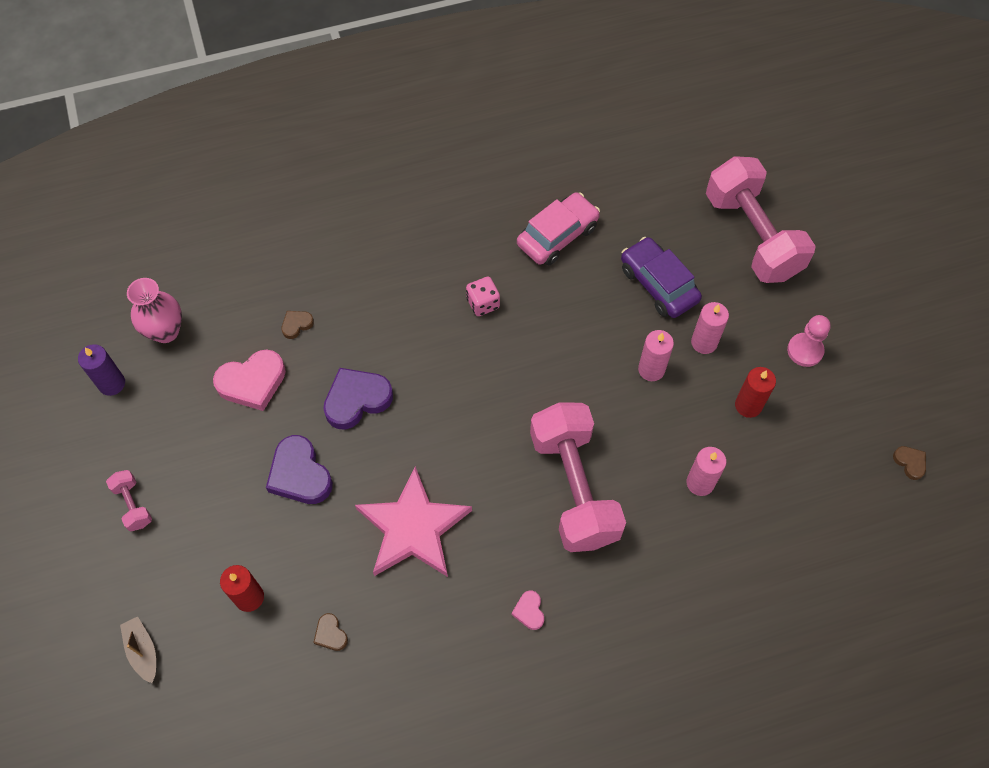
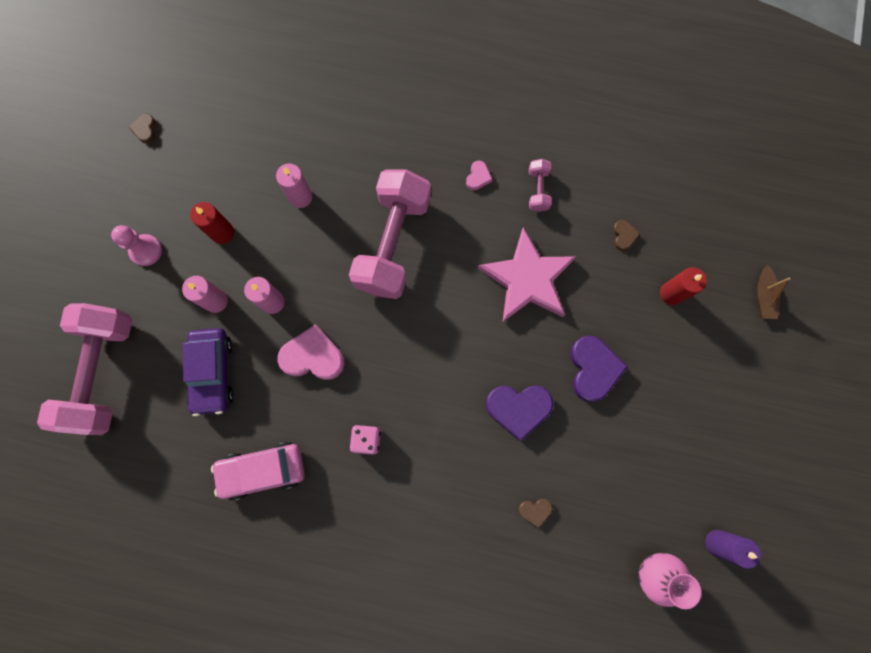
camera: 150 degrees left, 15 degrees up
pink dumbbell [106,470,152,531] -> pink dumbbell moved to [529,159,552,212]
pink heart [213,350,286,411] -> pink heart moved to [277,324,345,380]

